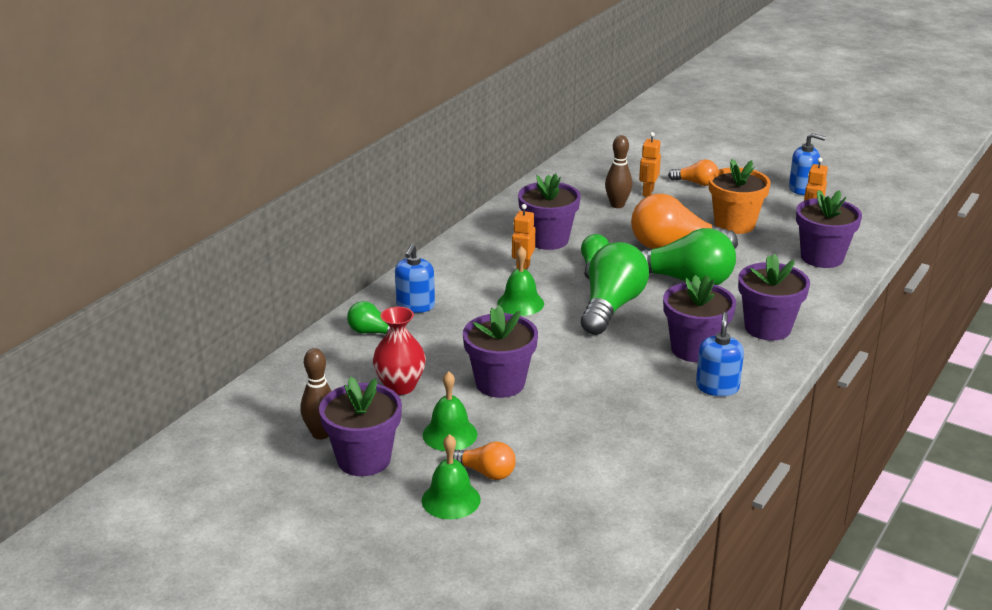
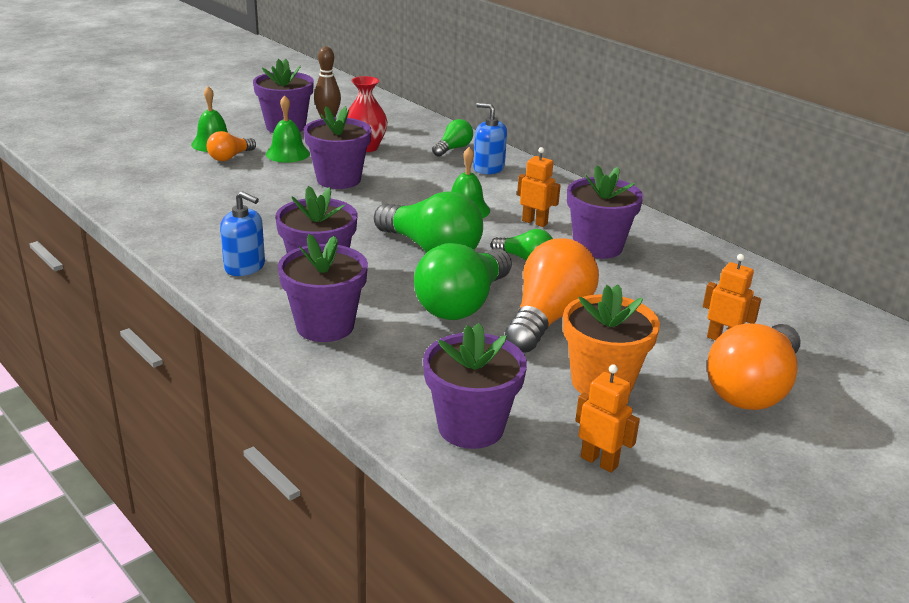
camera: 105 degrees right, 0 degrees up
brown bowling pin [605,135,632,208] -> none
orange light bulb [668,159,718,186] -> orange light bulb [707,324,801,410], size x1.94
blue soap dispenser [789,133,826,195] -> none

